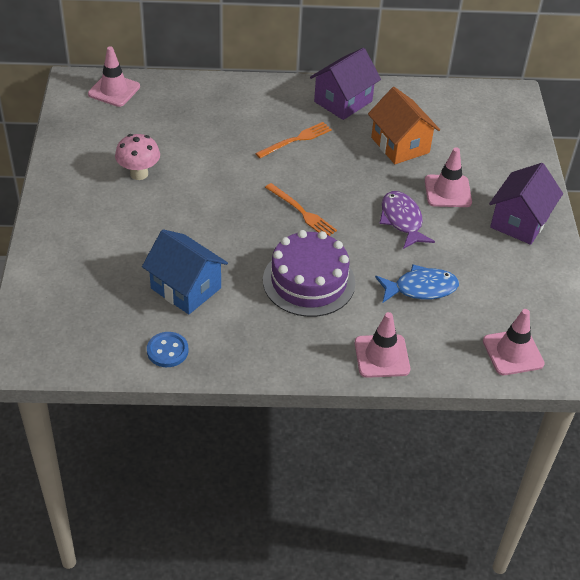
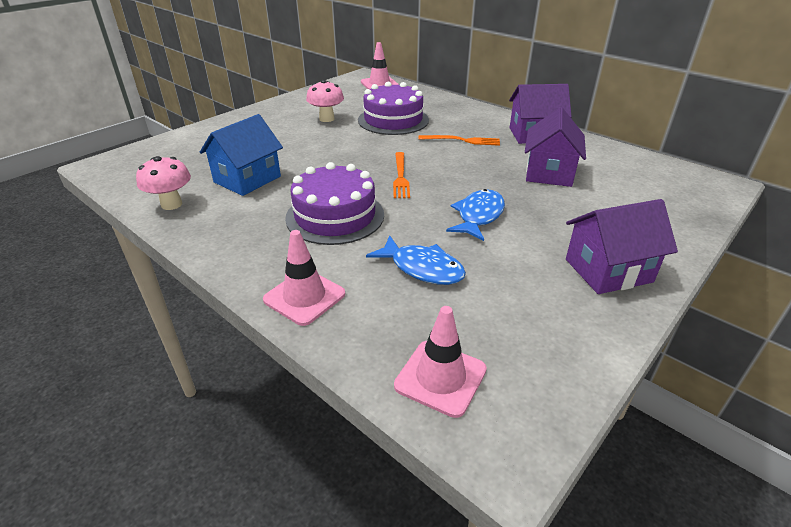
camera: 45 degrees right, 10 degrees down
blue house [142,229,228,314] -> blue house turned 45 degrees clockwise [200,114,283,196]
blue button [147,332,188,367] -> pink mushroom [136,156,191,210]
orange house [368,87,440,164] -> purple house [525,107,586,187]
purple fish [379,191,435,249] -> blue fish [446,189,505,241]
pink traffic cone [425,148,472,207] -> none
none -> purple cake [358,82,429,135]

